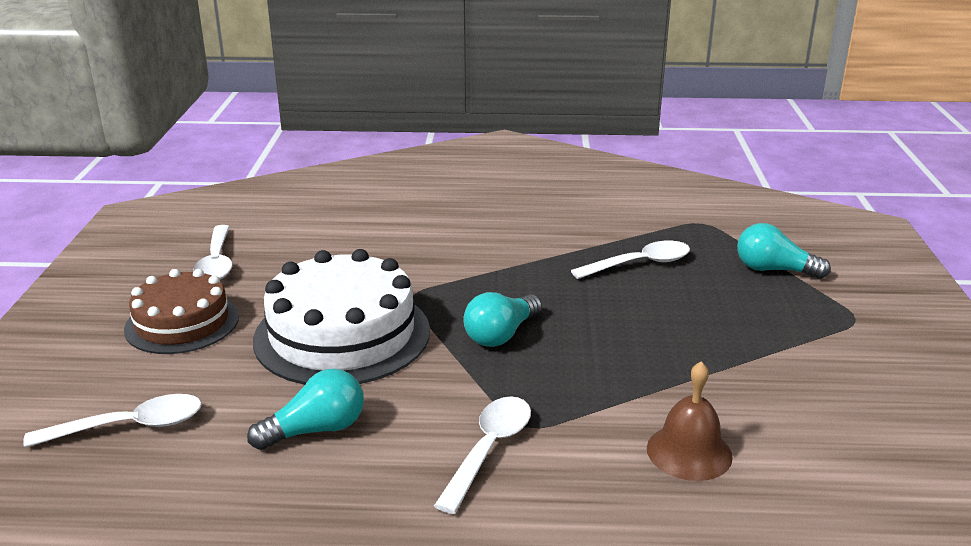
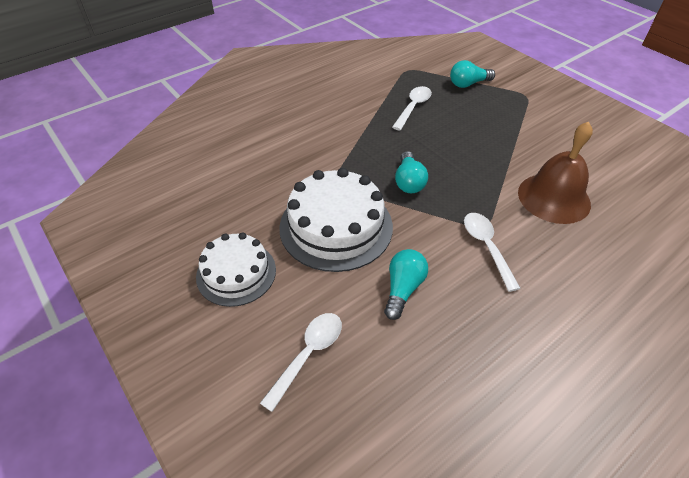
camera: 40 degrees left, 20 degrees up
brown cake [124,269,239,354] -> white cake [196,232,276,307]
white spoon [193,225,233,280] -> none
brown bell [647,361,733,481] -> brown bell [518,122,593,224], size x1.63

